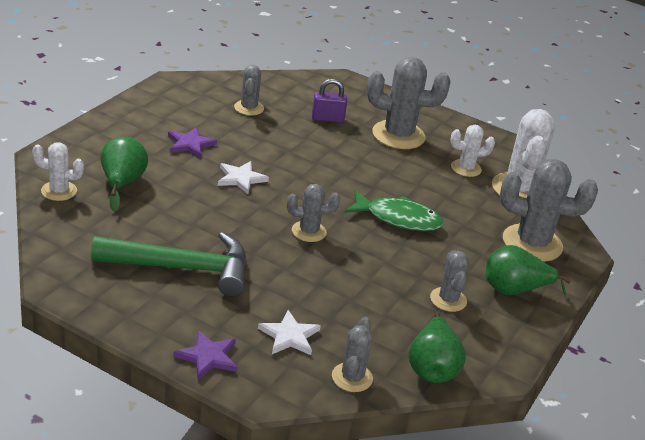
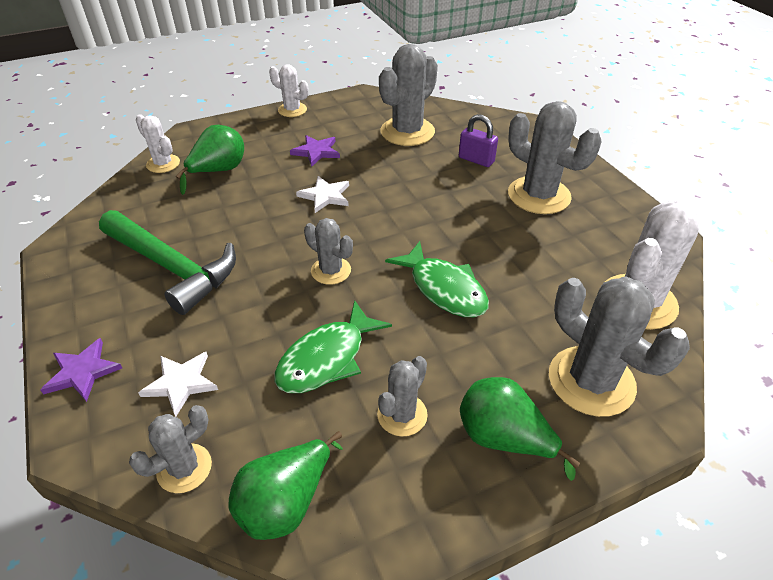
camera: 40 degrees right, 10 degrees up
grey cactus [234,65,264,116] -> grey cactus [379,44,438,146], size x1.79
white cactus [450,125,495,177] -> white cactus moved to [269,65,309,117]
none -> green fish [275,300,392,393]

